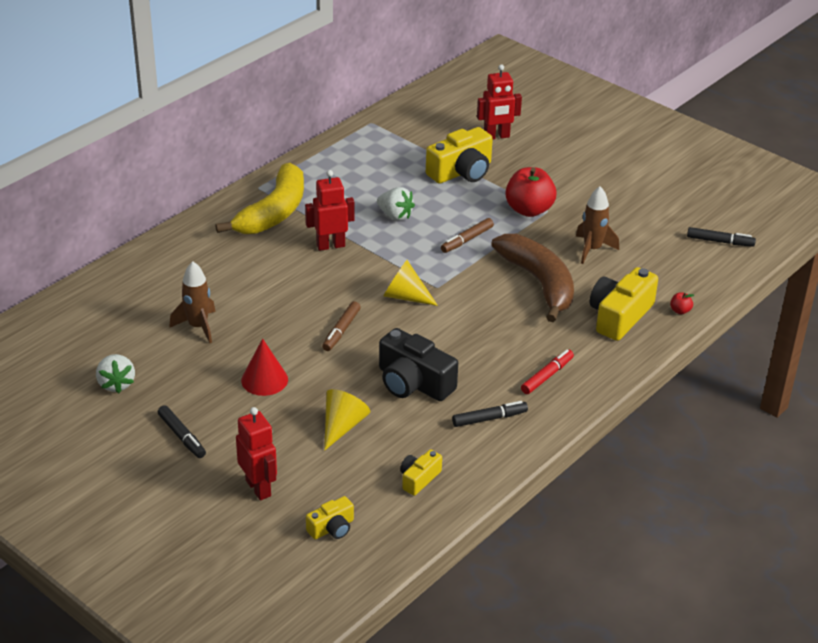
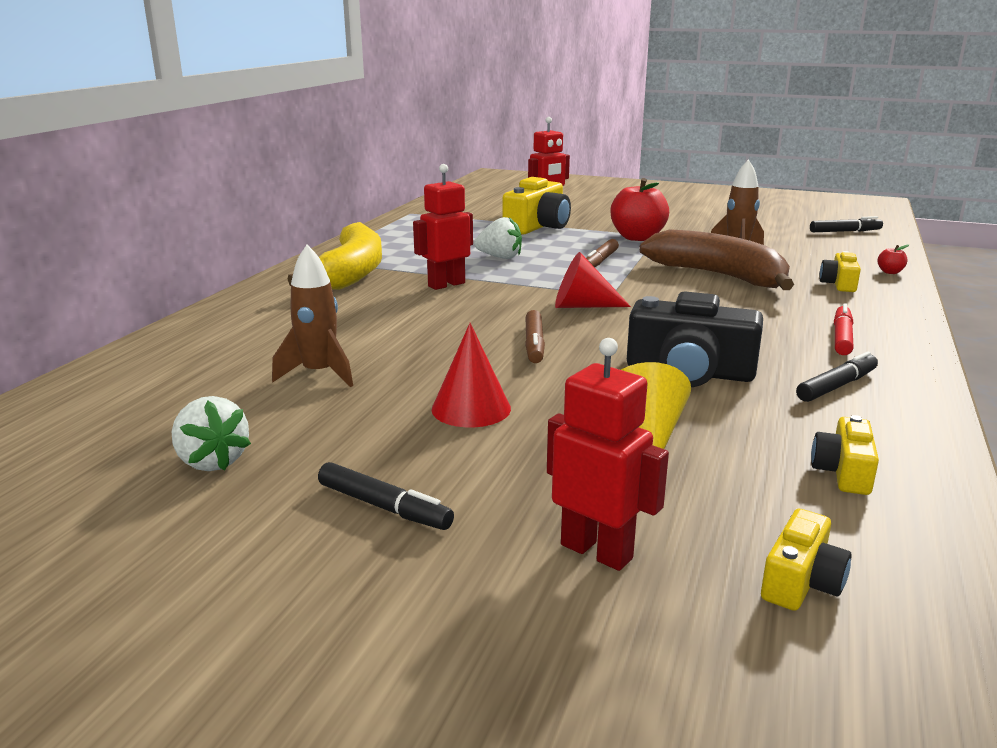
camera: 20 degrees left, 15 degrees down
yellow cone [383,260,438,306] -> red cone [555,252,631,308]
yellow camera [590,267,658,341] -> yellow camera [820,251,861,292], size x0.53

